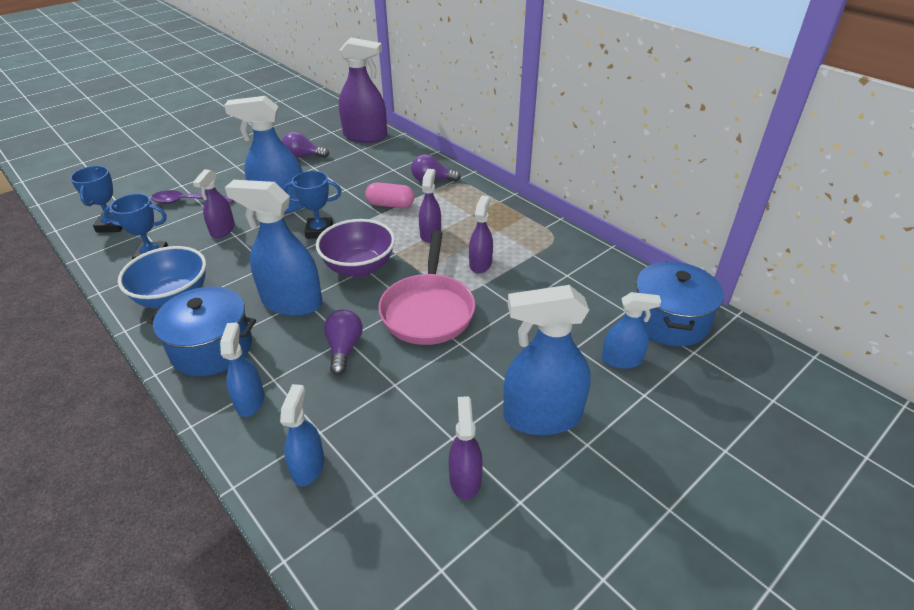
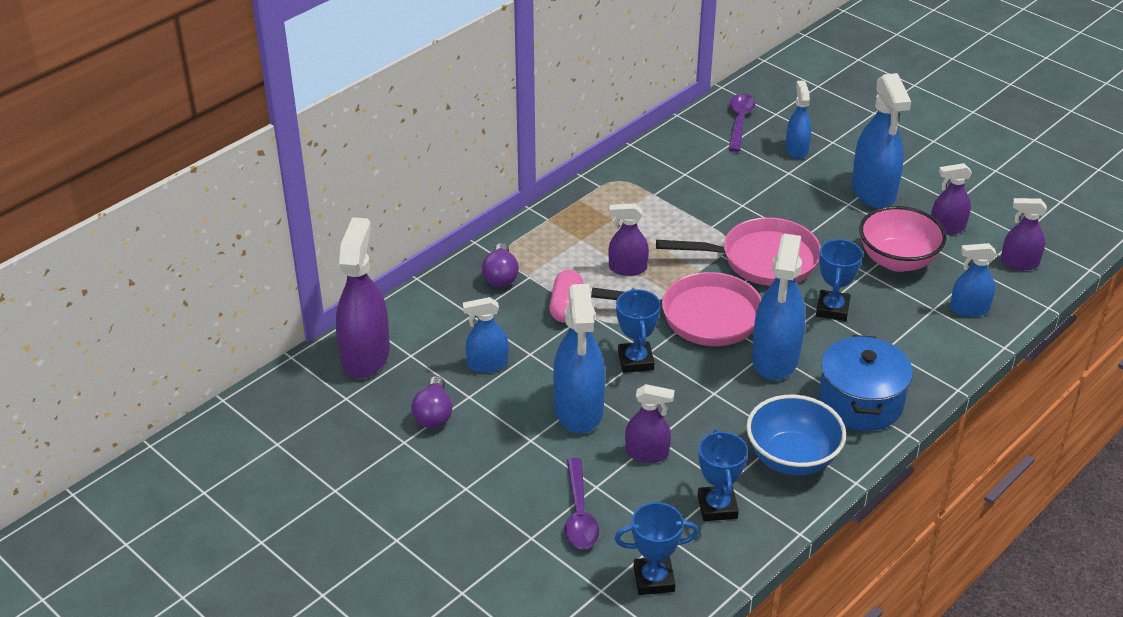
camera: 95 degrees left, 0 degrees up
blue spray bottle [220,323,264,417] -> blue spray bottle moved to [463,297,508,373]
purple bowl [316,219,395,277] -> pink pan [591,272,761,346]
purple light bulb [324,309,363,375] -> blue trophy [816,239,863,321]
purple spray bottle [469,196,493,273] -> purple spray bottle moved to [1000,198,1047,270]
blue pot [636,261,724,346] -> purple spoon [728,93,755,152]
none -> pink bowl [859,206,947,272]

